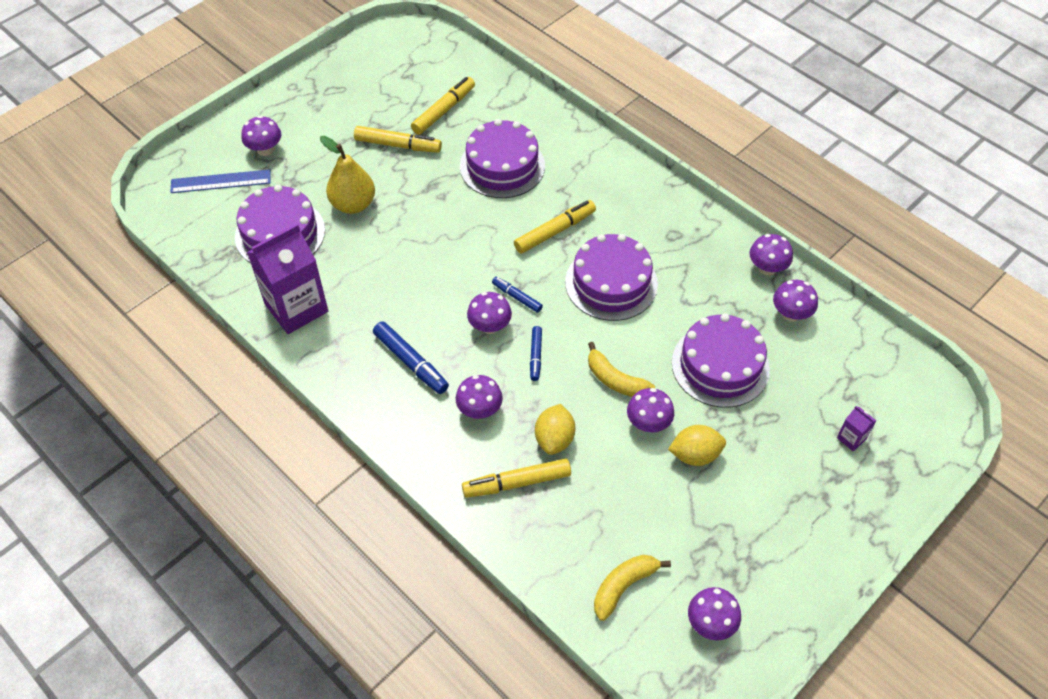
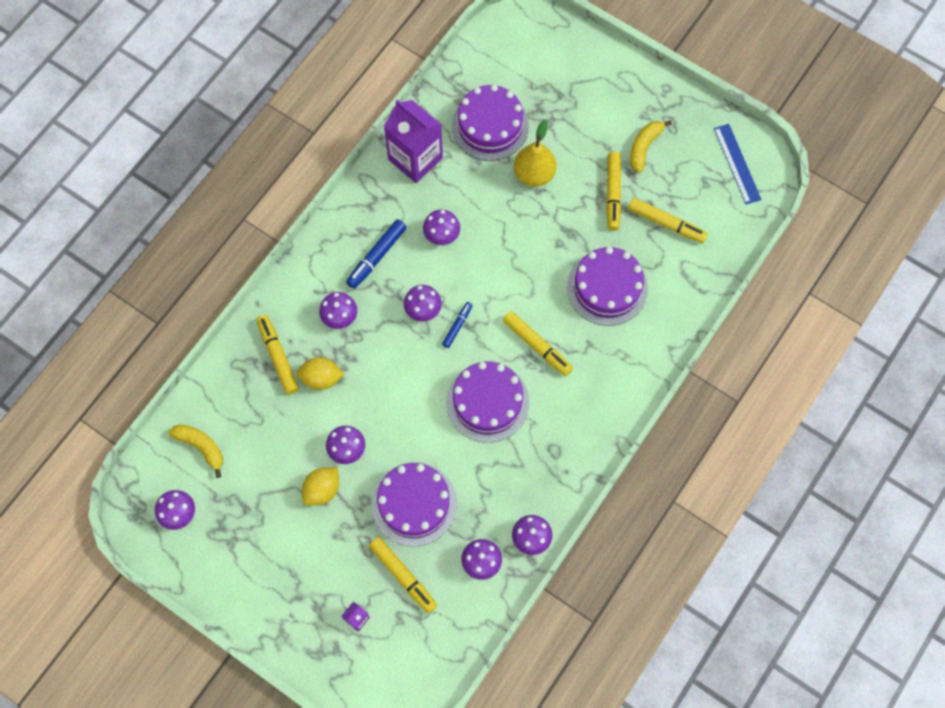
camera: 80 degrees right, 15 degrees up
blue ruler [170,169,271,193] -> blue ruler moved to [714,124,762,204]
purple mushroom [241,115,281,156] -> purple mushroom moved to [423,209,460,245]
blue marker [530,326,542,381] -> none
yellow banana [588,342,655,397] -> yellow banana moved to [630,120,672,173]
yellow lemon [668,425,726,466] -> yellow lemon turned 60 degrees clockwise [302,467,339,505]
none -> yellow marker [369,537,437,613]

